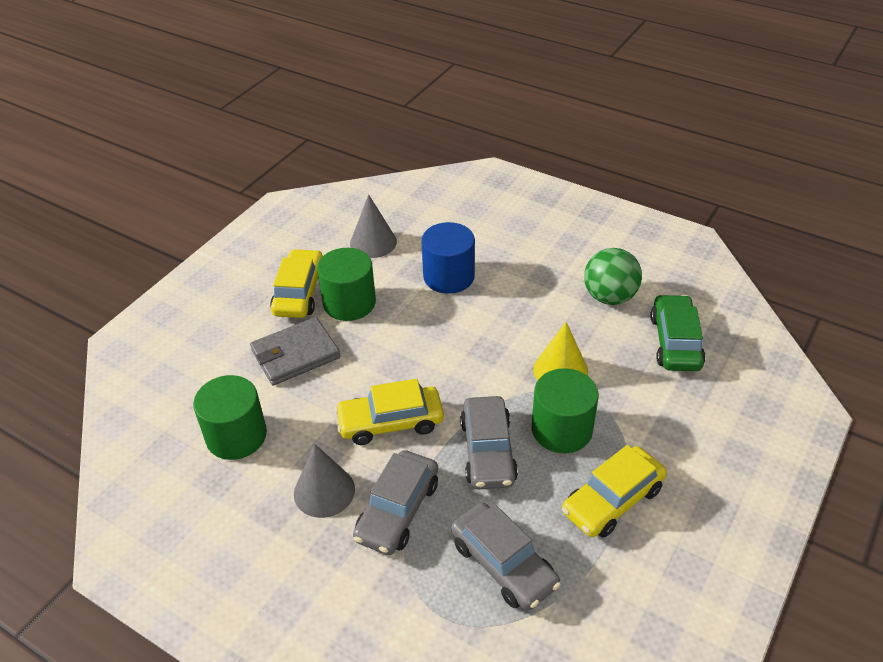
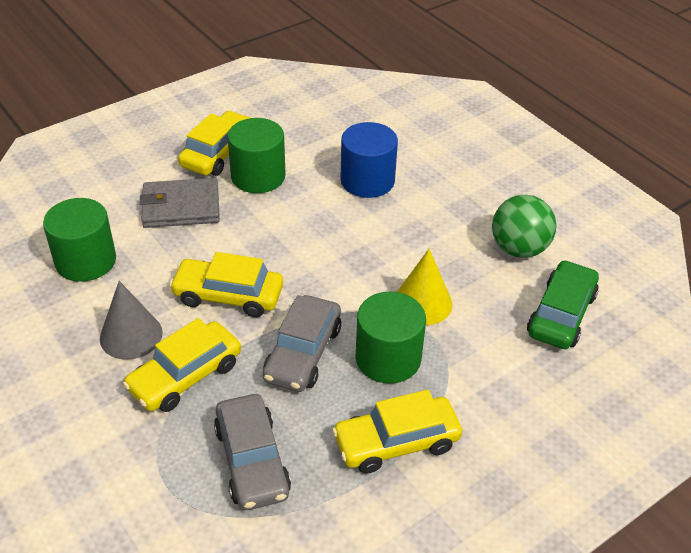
camera: 20 degrees right, 0 degrees up
grey cone [350,194,397,258] -> none
grey car [353,450,438,555] -> yellow car [123,318,241,412]

